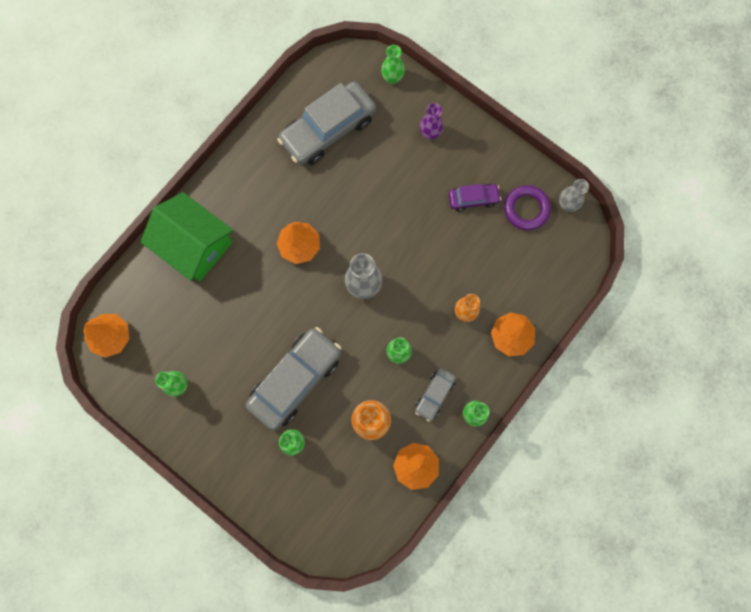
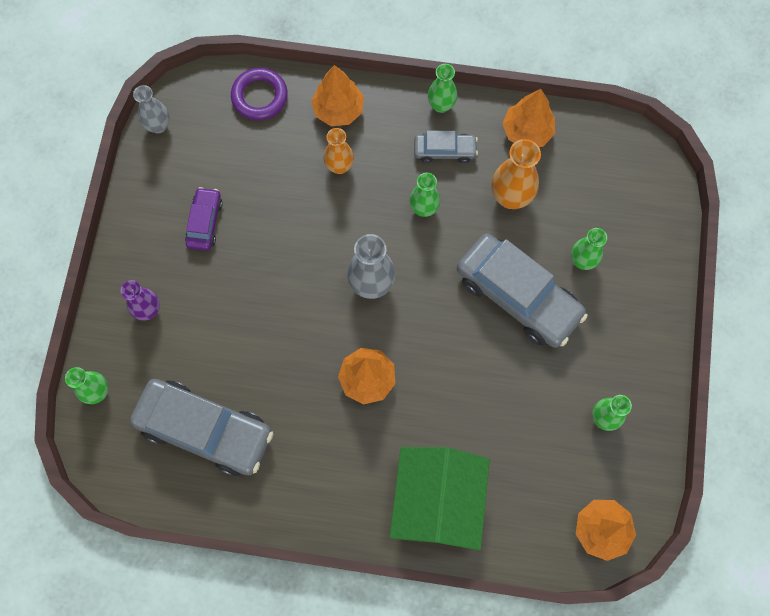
camera: 120 degrees left, 5 degrees down
grey car [245,327,341,430] -> grey car turned 150 degrees counterclockwise [457,233,588,348]
purple car [449,184,501,212] -> purple car turned 45 degrees clockwise [185,187,223,251]
purple ring [504,185,551,230] -> purple ring moved to [231,68,288,120]

